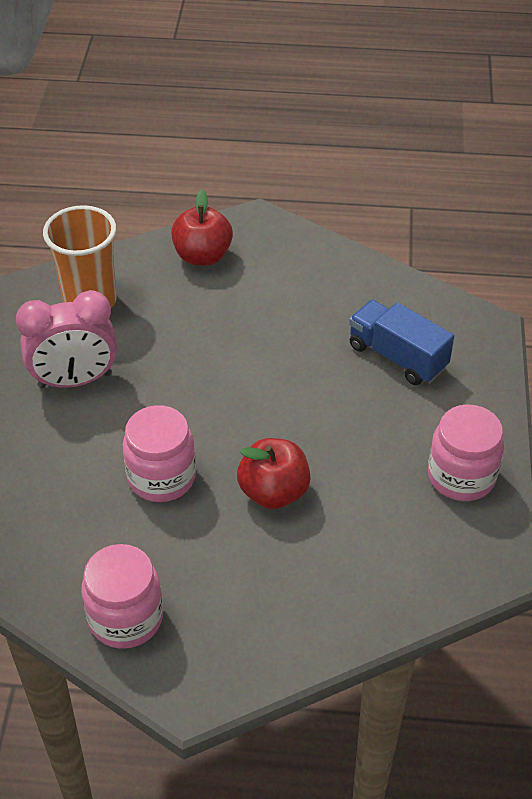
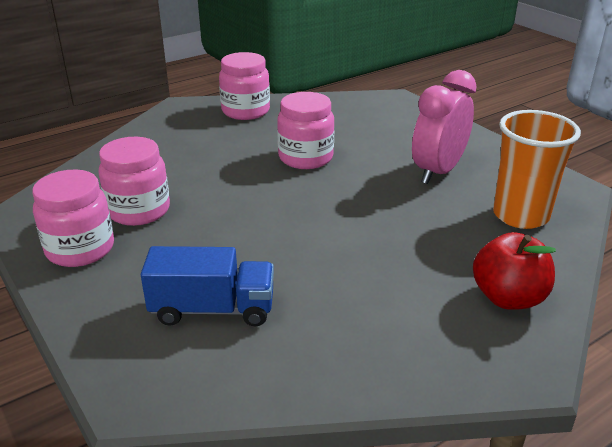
camera: 140 degrees right, 15 degrees down
red apple [237,438,311,509] -> none
none -> pink jar [98,137,170,226]

